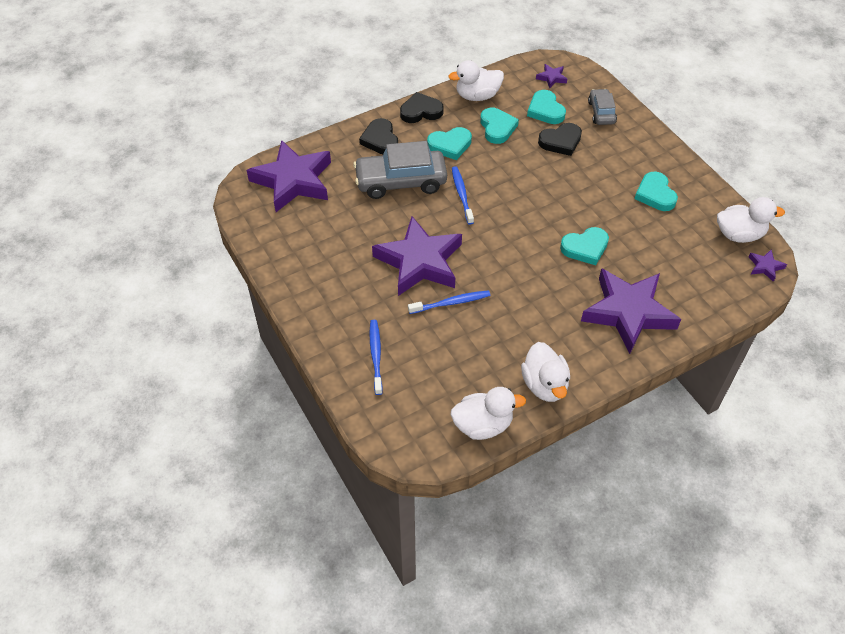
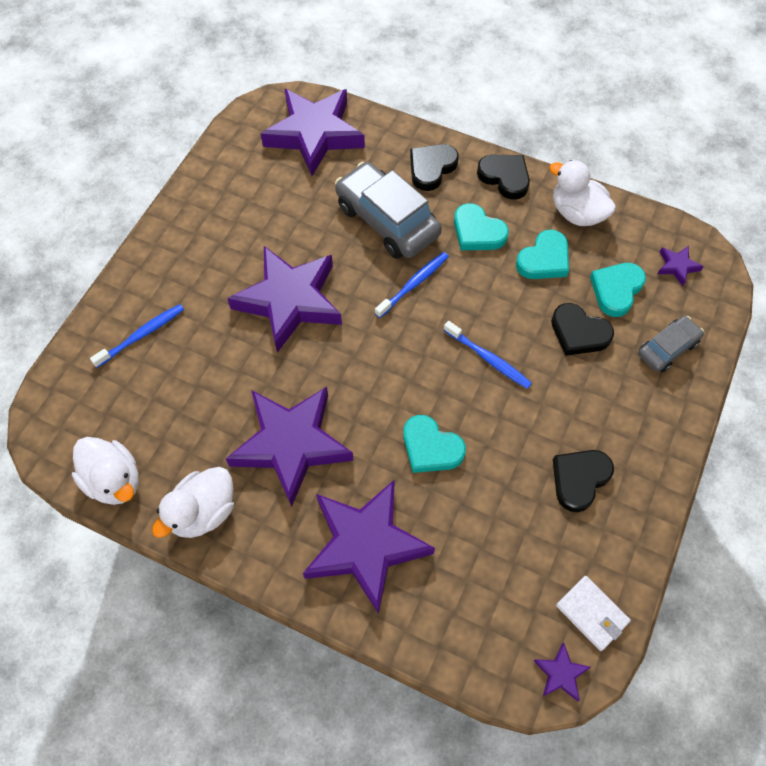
camera: 55 degrees right, 10 degrees up
blue toothbrush [408,290,491,314] -> blue toothbrush moved to [444,321,532,389]
turquoise heart [635,172,678,211] -> black heart [553,450,614,512]
white duck [717,197,785,243] -> white wallet [556,576,631,651]
none -> purple star [226,387,353,507]

